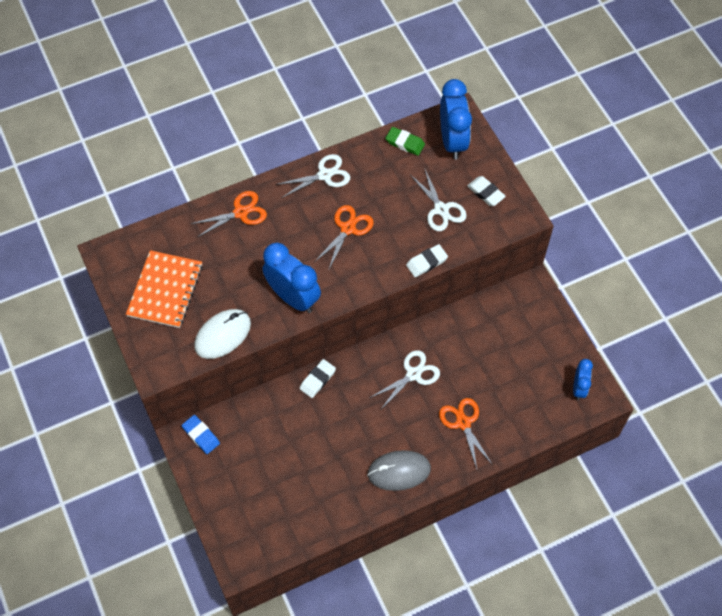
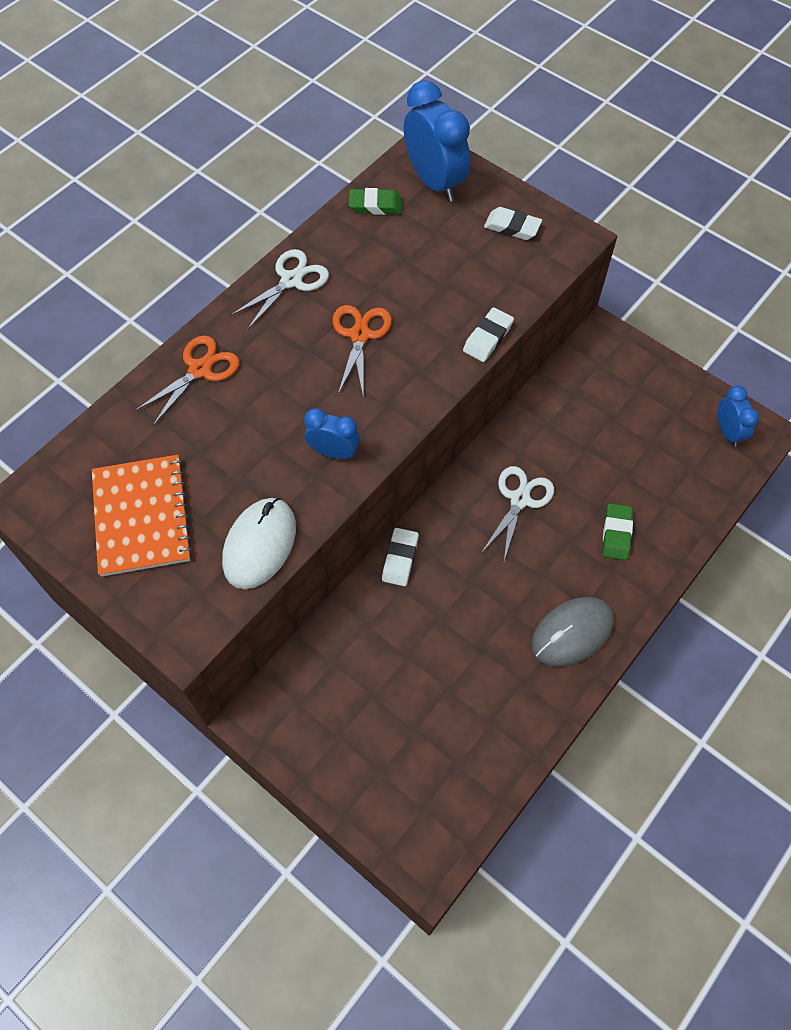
camera: 25 degrees left, 0 degrees up
blue eraser [182,415,220,454] -> none
blue clock [262,243,321,313] -> blue clock [304,408,360,459], size x0.56
white scissors [411,167,467,231] -> none
orange scissors [439,398,493,469] -> green eraser [603,503,633,560]

